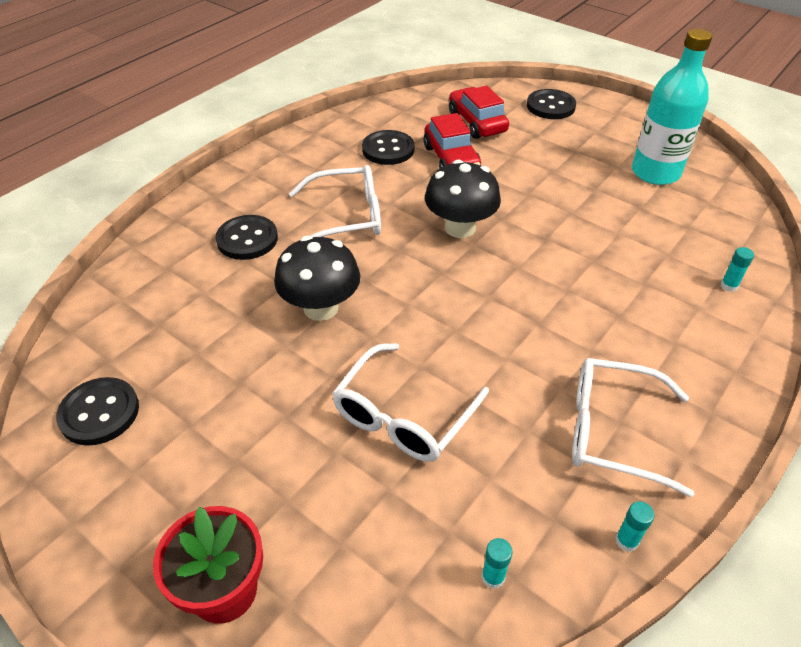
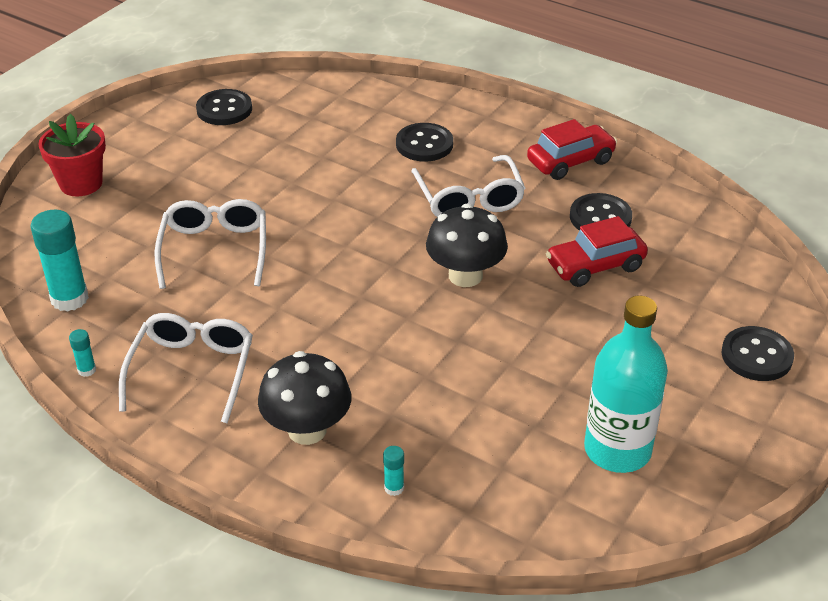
camera: 85 degrees right, 5 degrees down
black mushroom [274,236,360,321] -> black mushroom moved to [258,351,351,445]
white glasses [332,343,489,462] -> white glasses turned 60 degrees clockwise [155,199,266,289]
red car [449,85,509,139] -> red car moved to [527,119,617,180]
turquoise glue stick [482,538,513,589] -> turquoise glue stick [30,210,89,312], size x2.18

